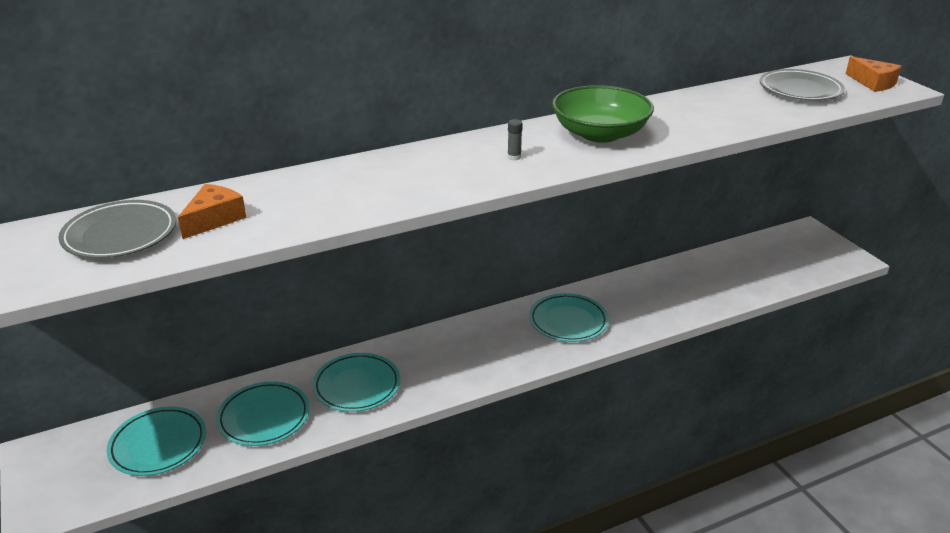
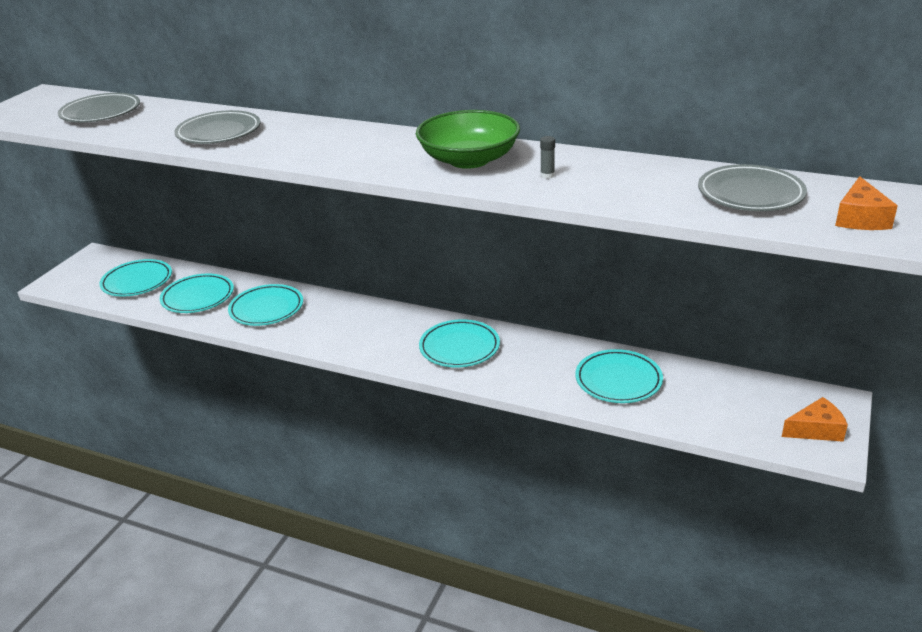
camera: 50 degrees right, 0 degrees up
orange cheese [178,184,246,239] -> orange cheese moved to [782,397,848,442]
grey glue stick [508,119,523,160] -> grey glue stick moved to [540,136,555,179]
none -> grey plate [175,110,261,144]
none -> turquoise plate [575,349,663,403]

